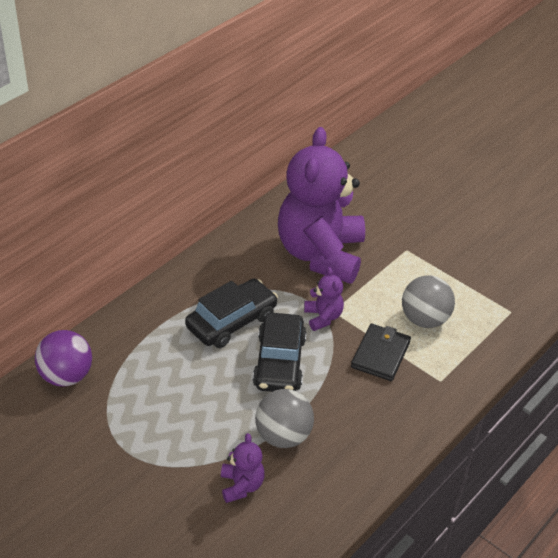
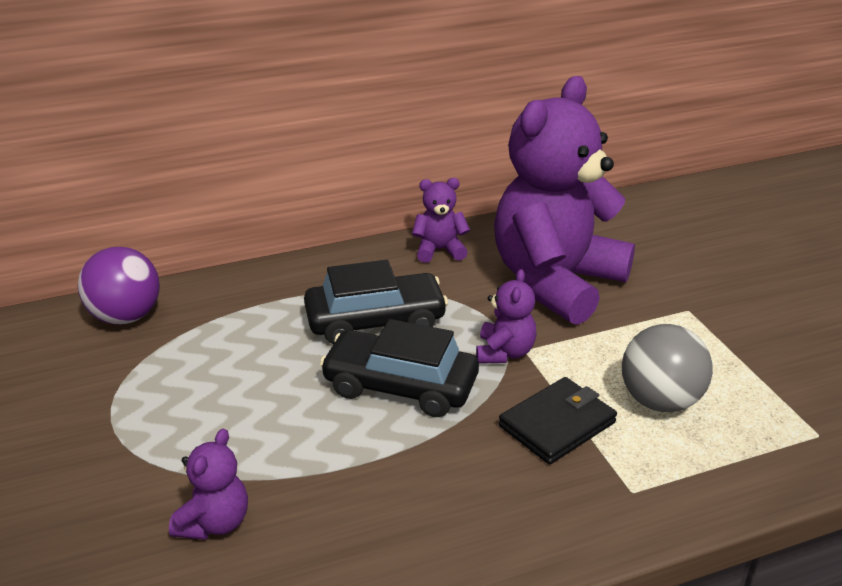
camera: 30 degrees right, 10 degrees down
black car [253,313,307,392] -> black car turned 75 degrees clockwise [320,319,479,417]
grey ball [255,389,314,448] -> none
none -> purple teddy bear [412,178,470,263]

